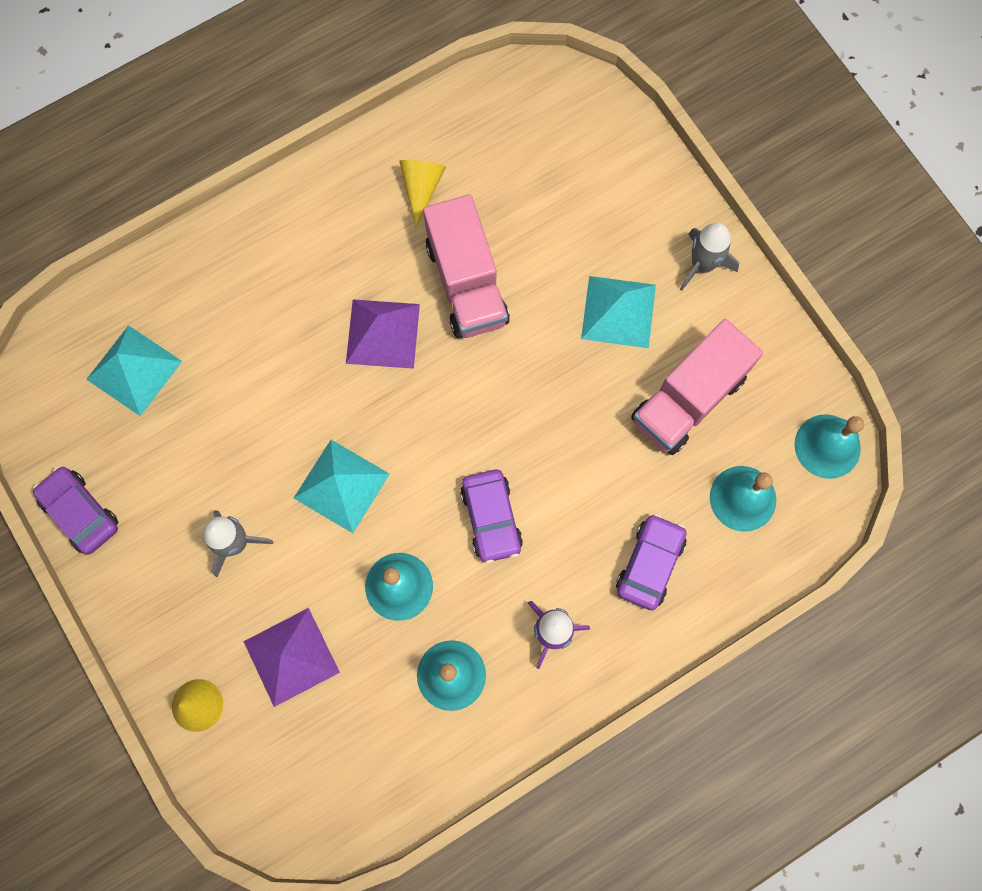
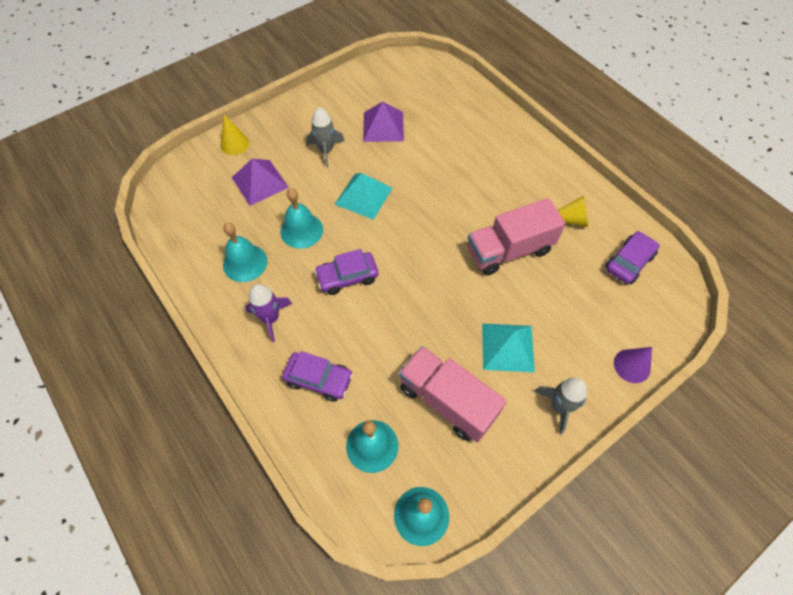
camera: 85 degrees right, 15 degrees down
purple car [33,466,118,555] -> purple car moved to [605,231,660,284]
turquoise pyramid [86,325,182,416] -> none
purple pyramid [346,299,420,369] -> purple pyramid moved to [363,101,404,142]
none -> purple cone [614,347,652,383]

